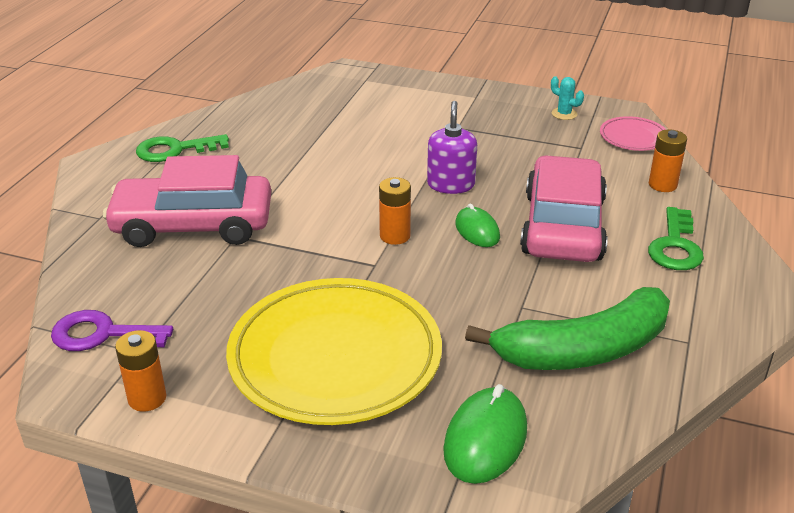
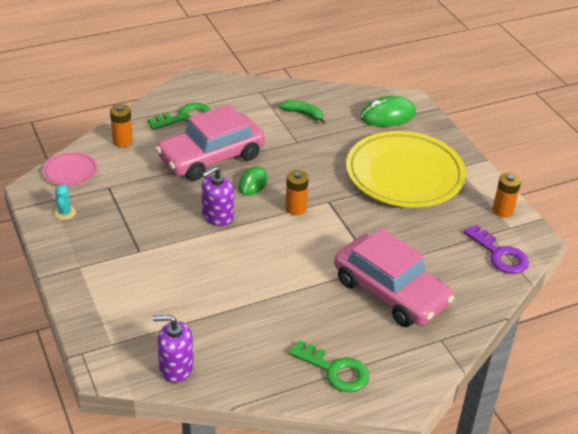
camera: 135 degrees left, 5 degrees up
green banana [465,287,670,370] -> green banana [279,100,325,124], size x0.45
none -> purple soap dispenser [153,315,194,383]

